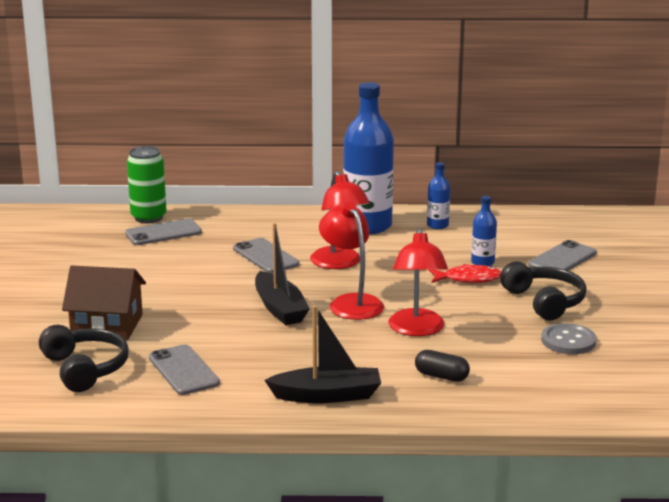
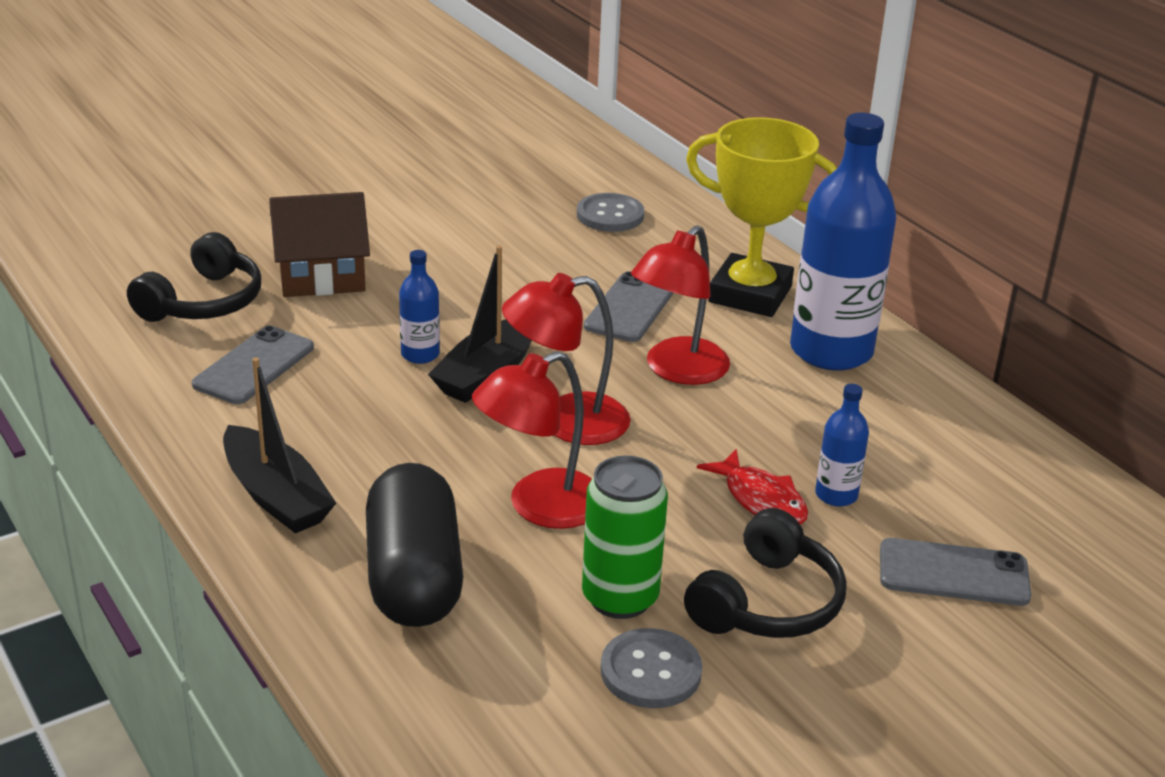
camera: 55 degrees right, 10 degrees up
brown house [62,265,146,341] -> brown house turned 75 degrees counterclockwise [269,192,370,297]
grey phone [125,219,202,245] -> grey button [577,193,644,232]
green can [127,146,167,223] -> green can moved to [582,455,668,619]
red lamp [319,202,384,320] -> red lamp turned 135 degrees counterclockwise [502,273,631,445]
black capsule [415,350,470,382] -> black capsule [366,463,463,627], size x2.13
blue bottle [427,162,450,229] -> blue bottle moved to [399,250,440,364]
none -> yellow trophy [686,117,837,317]

